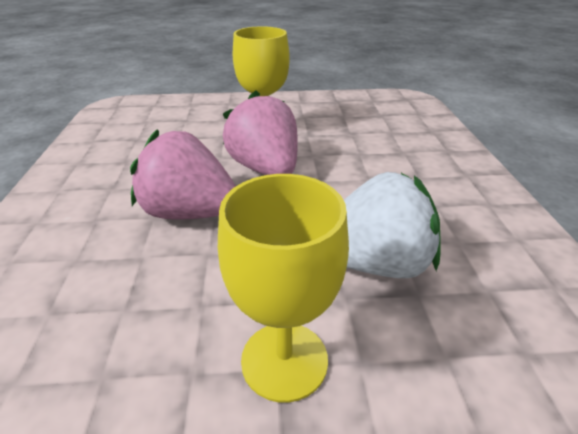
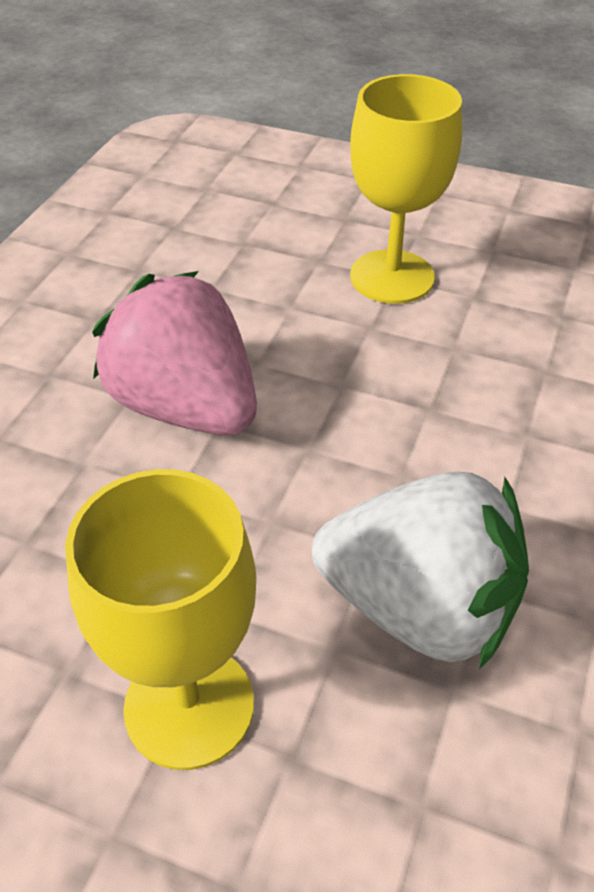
camera: 25 degrees right, 10 degrees up
pink strawberry [223,90,298,175] -> none

